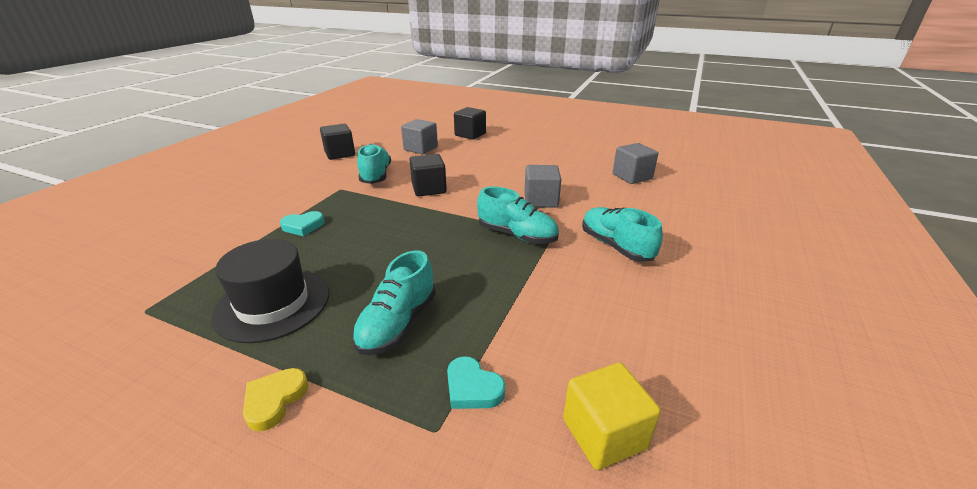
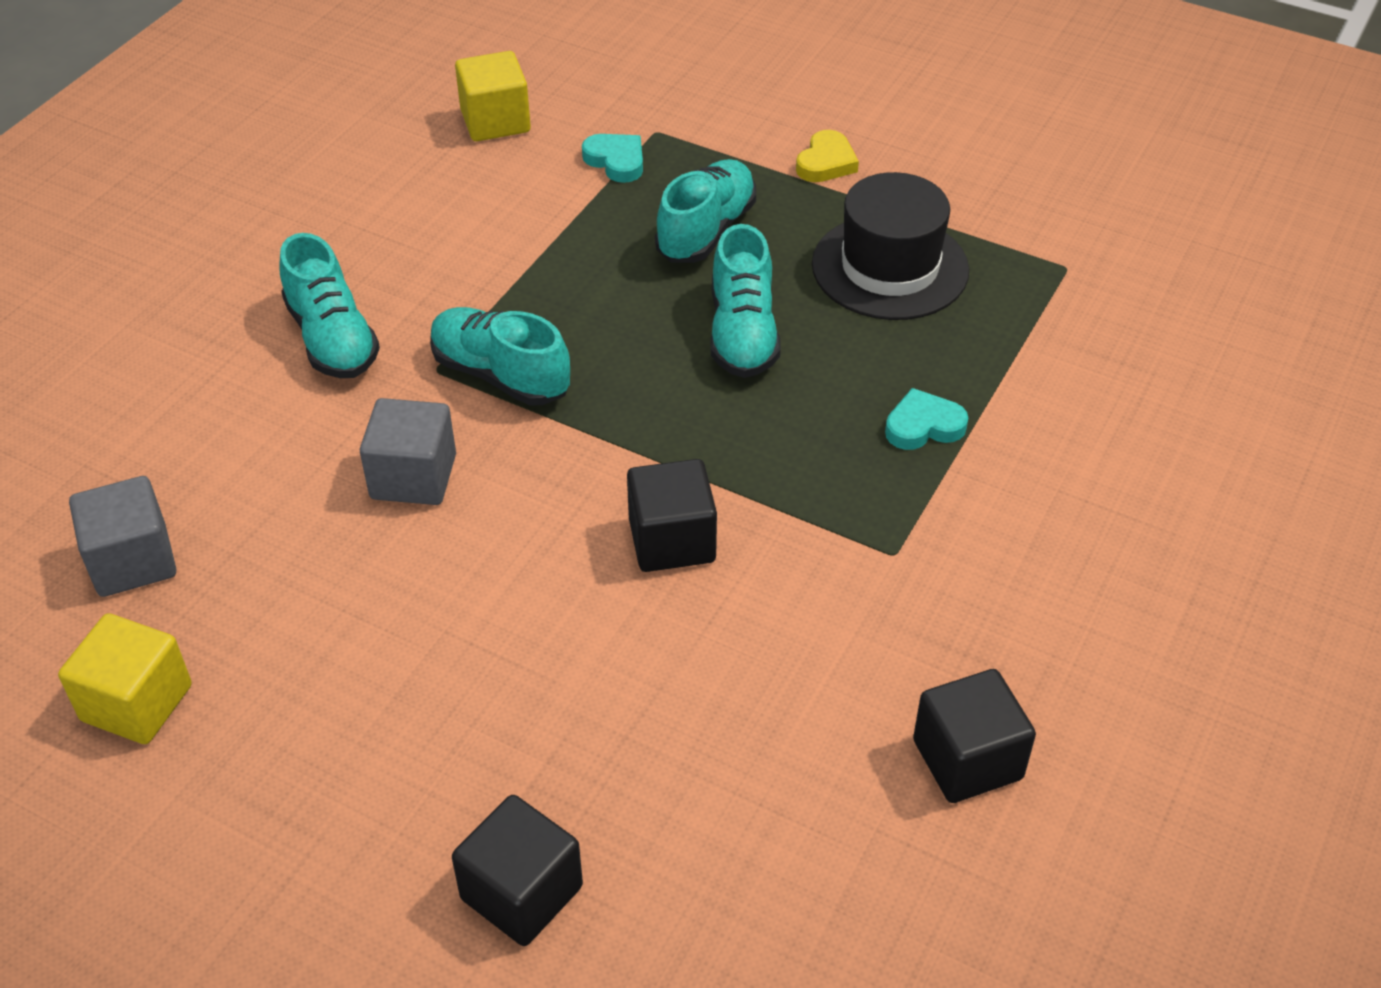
camera: 175 degrees left, 15 degrees up
turquoise shoe [357,144,391,184] -> turquoise shoe moved to [710,224,781,378]
grey cube [401,119,438,154] -> none
none -> yellow cube [58,613,192,744]

